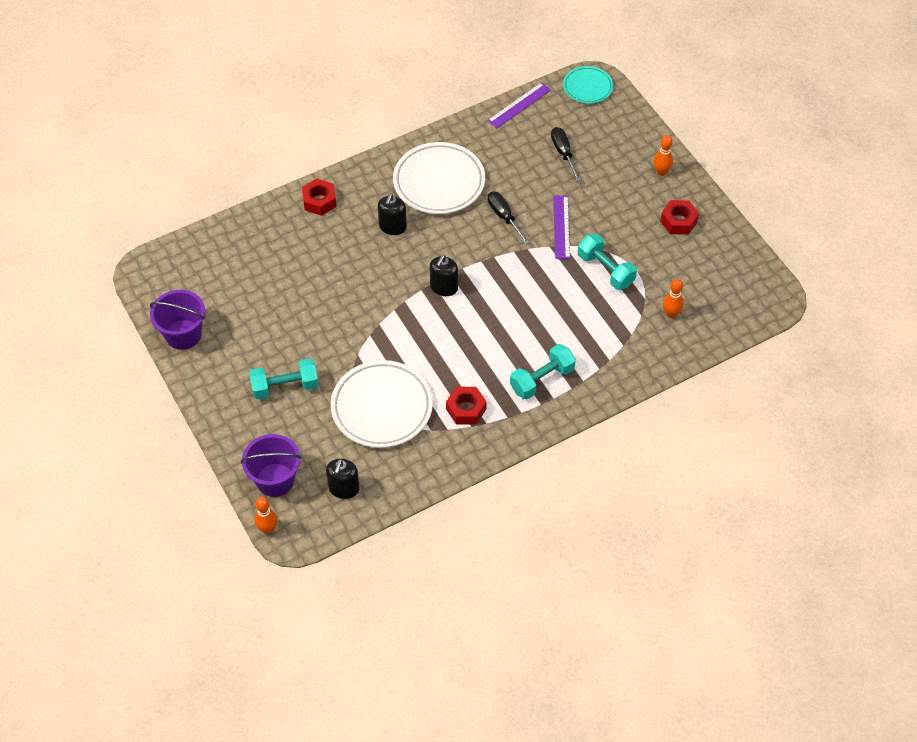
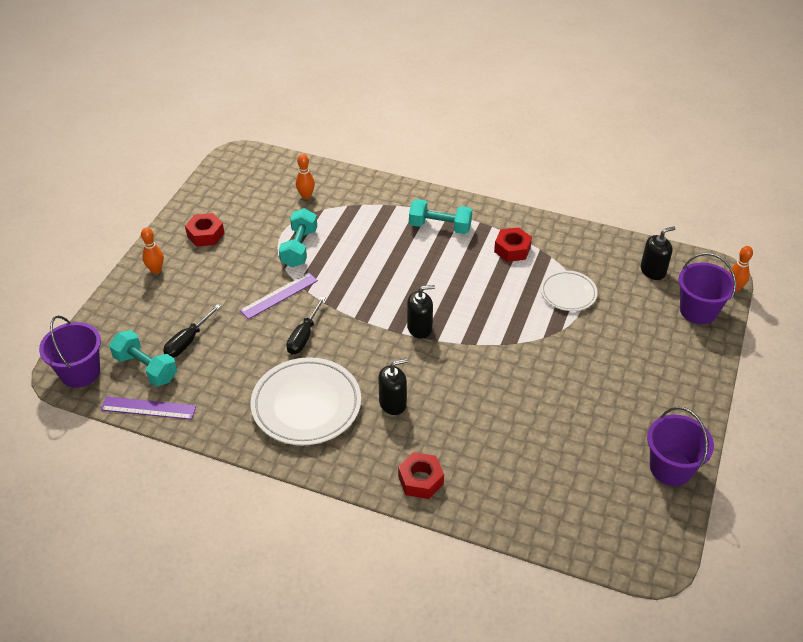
camera: 130 degrees left, 10 degrees down
turquoise dumbbell [249,358,319,400] -> turquoise dumbbell moved to [109,330,177,386]
white plate [331,360,433,448] -> white plate [541,270,597,311], size x0.57
turquoise plate [563,66,613,104] -> purple bucket [39,316,101,388]

